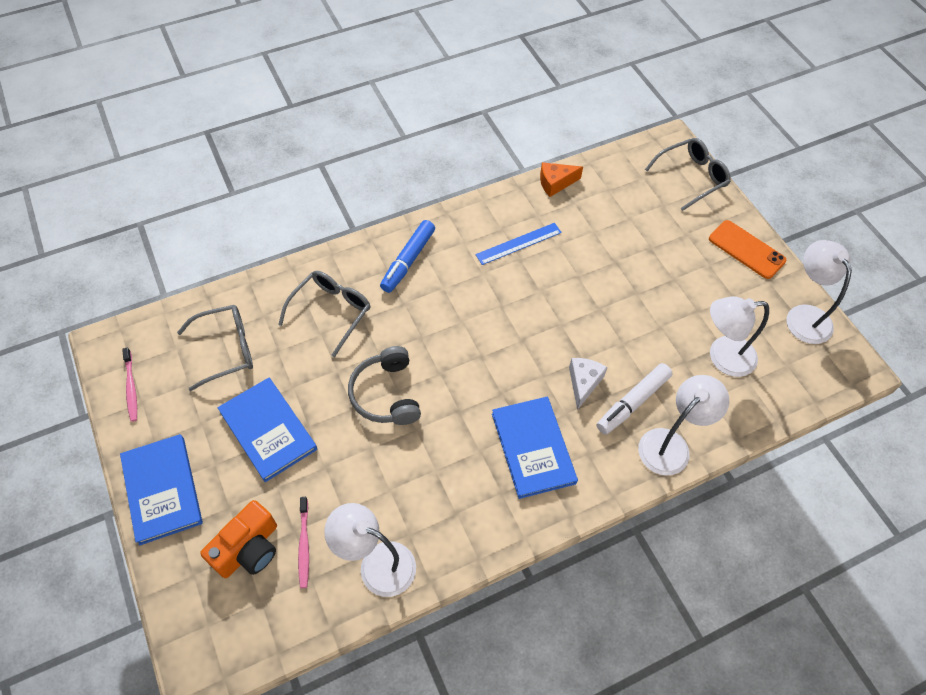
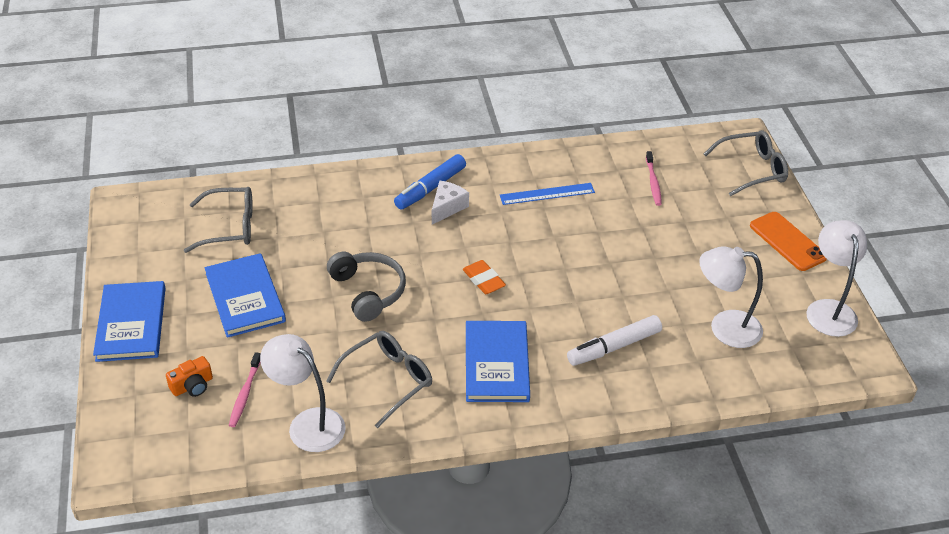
camera: 15 degrees right, 15 degrees down
pink toothbrush [122,348,137,422] -> pink toothbrush moved to [646,151,662,206]
orange camera [200,500,277,578] -> orange camera [166,356,213,397], size x0.60
grey glasses [278,271,371,357] -> grey glasses moved to [326,331,432,428]
grey headphones [348,346,421,425] -> grey headphones turned 150 degrees clockwise [327,252,406,322]
orange cheese [540,162,583,197] -> none
white cheese [569,358,608,410] -> white cheese moved to [432,180,469,224]
white lamp [638,375,729,476] -> none
none -> orange eraser [463,260,506,294]

